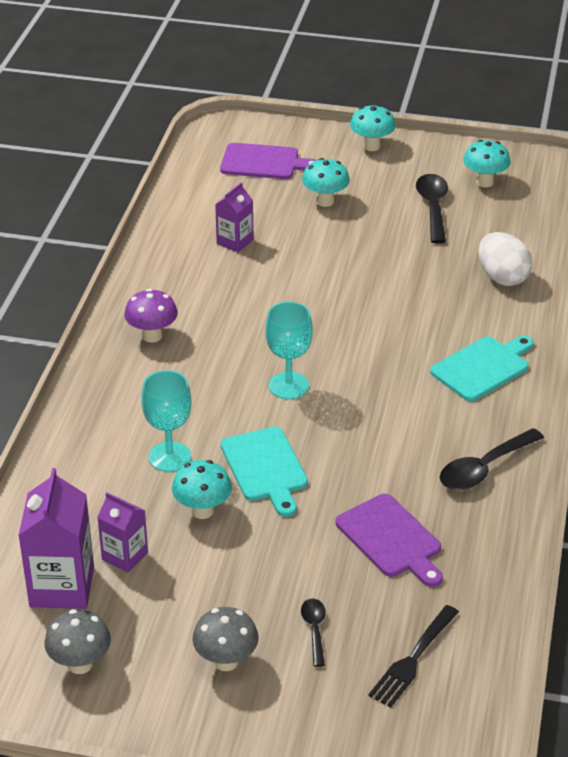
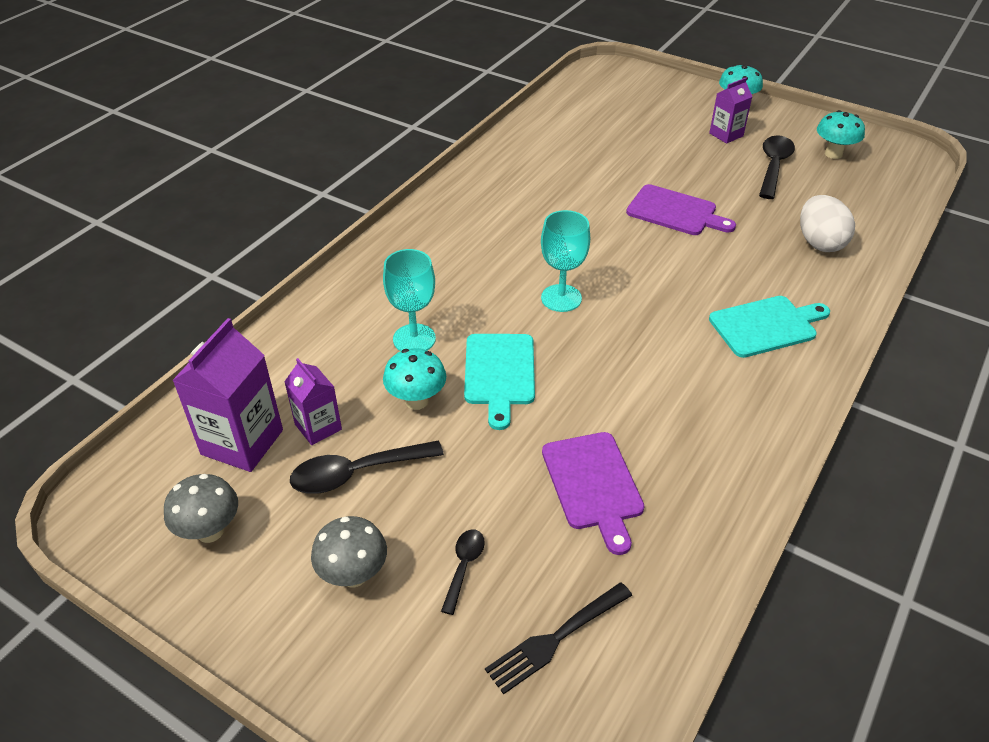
camera: 20 degrees right, 5 degrees up
purple mushroom [124,289,178,343] -> none
purple carton [215,182,254,253] -> purple carton moved to [709,78,753,144]
purple cutting board [220,143,316,179] -> purple cutting board moved to [626,184,736,235]
turquoise mushroom [302,158,350,207] -> none
black spoon [440,428,544,490] -> black spoon moved to [290,441,444,494]

